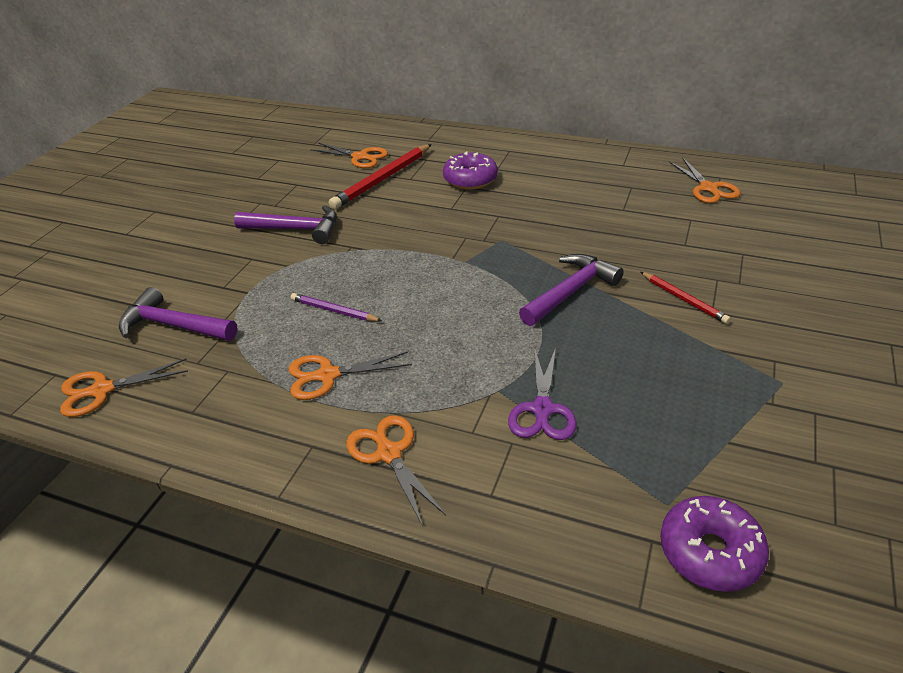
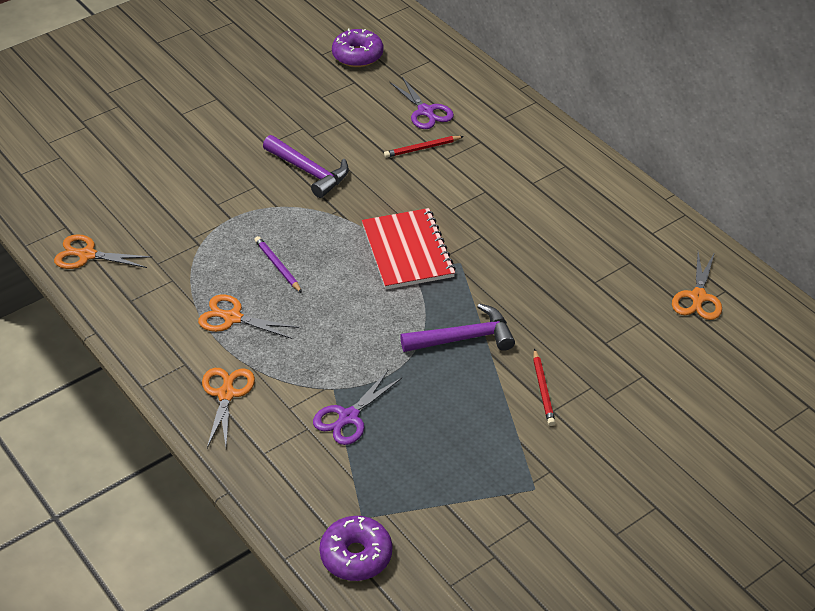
camera: 30 degrees right, 5 degrees up
purple hammer [119,287,237,341] -> none
orange scissors [310,143,388,168] -> purple scissors [390,77,454,129]
red pencil [329,144,432,209] -> red pencil [384,136,464,158], size x0.55
purple donut [443,152,498,190] -> purple donut moved to [332,29,383,67]
none -> red notebook [362,208,456,290]

